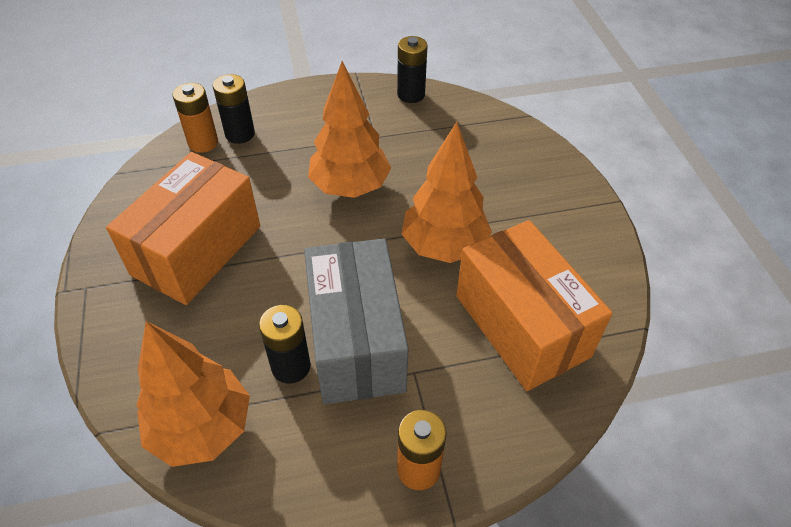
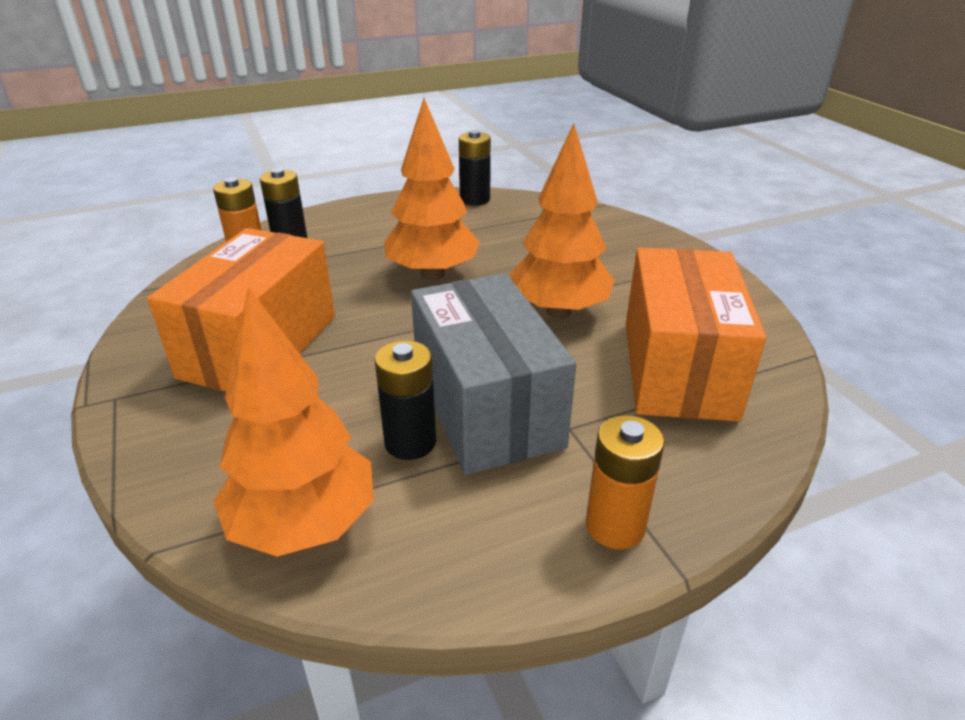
camera: 10 degrees left, 15 degrees down
orange box [456,220,613,391] -> orange box turned 45 degrees clockwise [626,247,766,421]

